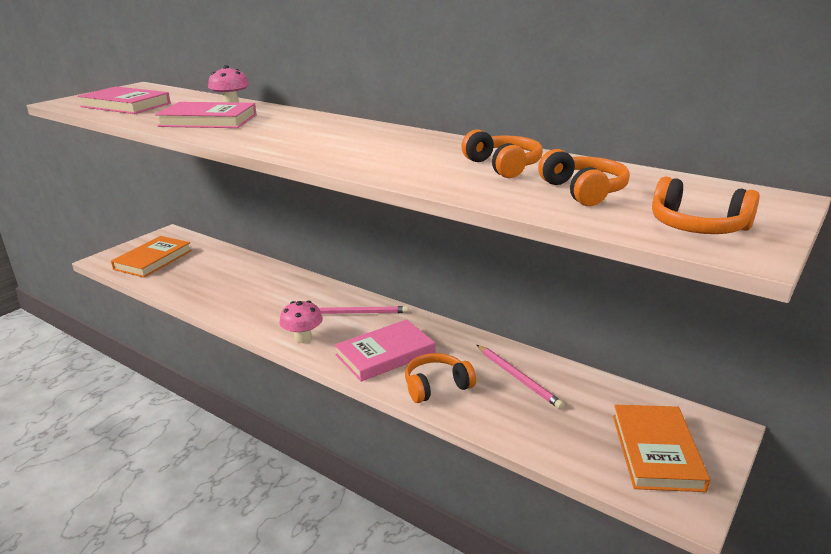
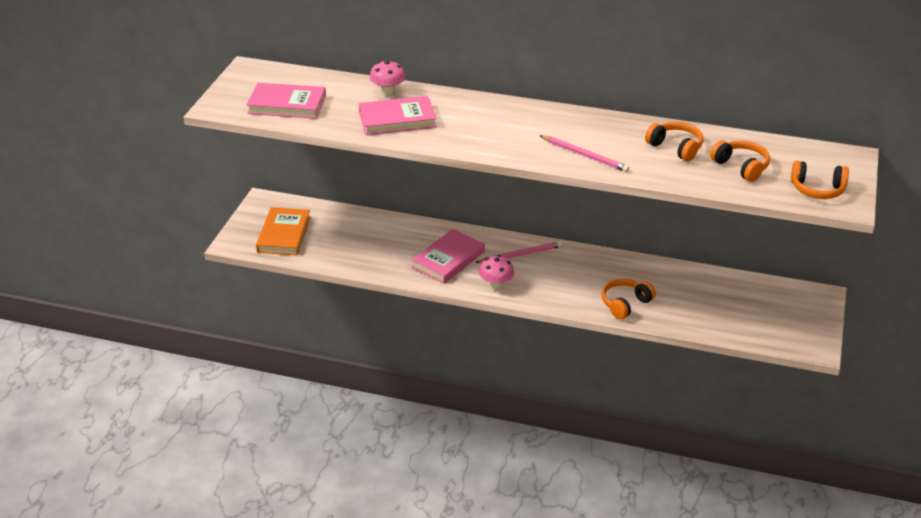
camera: 20 degrees left, 10 degrees up
pink book [335,320,435,382] -> pink book moved to [411,229,485,284]
pink pencil [477,345,564,409] -> pink pencil moved to [540,135,629,172]
orange book [613,405,710,492] -> none

